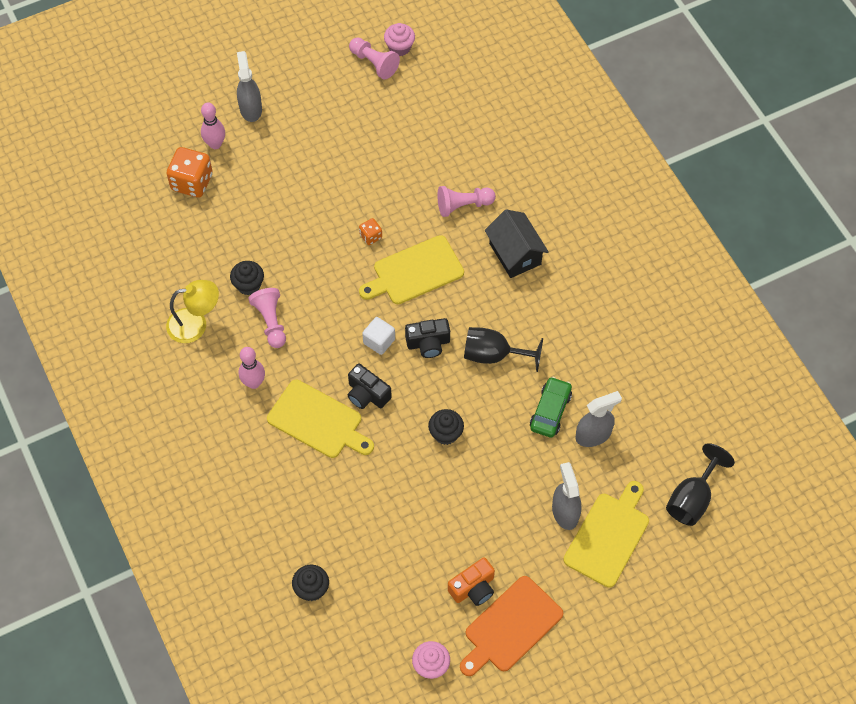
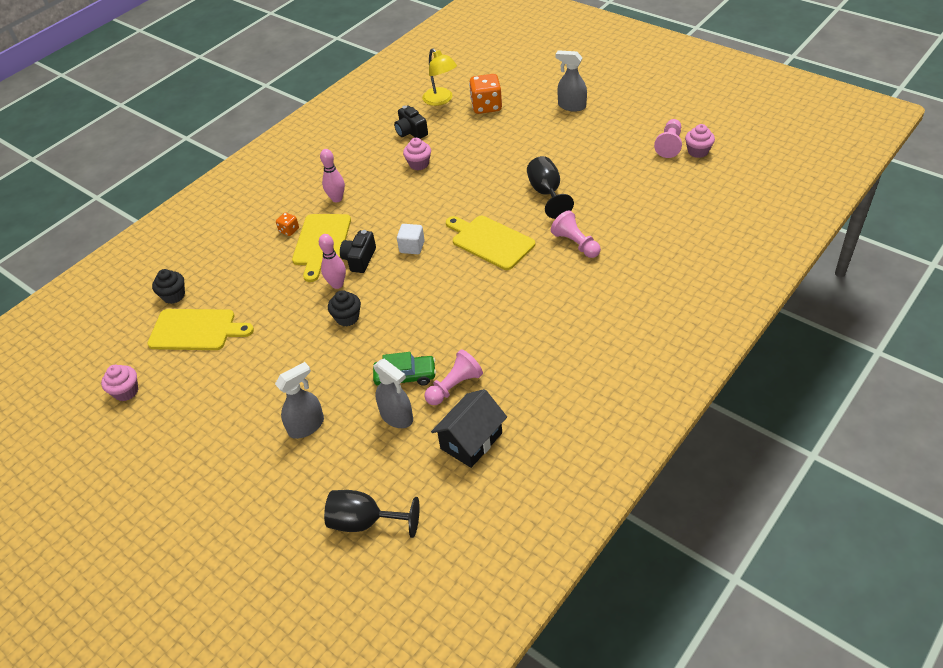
camera: 70 degrees right, 15 degrees down
yellow lamp [166,280,219,343] -> yellow lamp moved to [422,48,457,106]
pink bowling pin [201,102,225,149] -> pink bowling pin moved to [319,234,346,289]
black cupcake [230,261,264,295] -> pink cupcake [403,138,431,170]
grey spray bottle [237,51,262,122] -> grey spray bottle turned 120 degrees counterclockwise [556,50,587,112]
pink pawn [248,288,286,348] -> pink pawn moved to [424,349,483,405]
orange dice [359,218,382,245] -> orange dice moved to [276,213,299,236]
black camera [405,318,450,358] -> black camera moved to [394,105,428,139]
orange camera [448,557,495,606] -> none
orange cutting board [460,576,563,676] -> none
black goblet [464,327,543,372] -> black goblet moved to [527,156,574,219]
black house [485,209,549,278] -> black house moved to [431,389,507,468]
yellow cutting board [563,481,649,588] -> yellow cutting board moved to [147,309,254,350]

